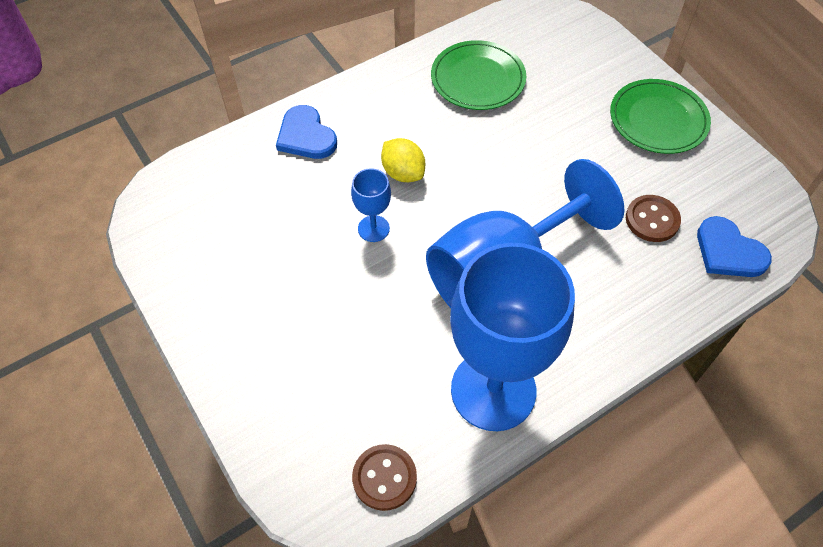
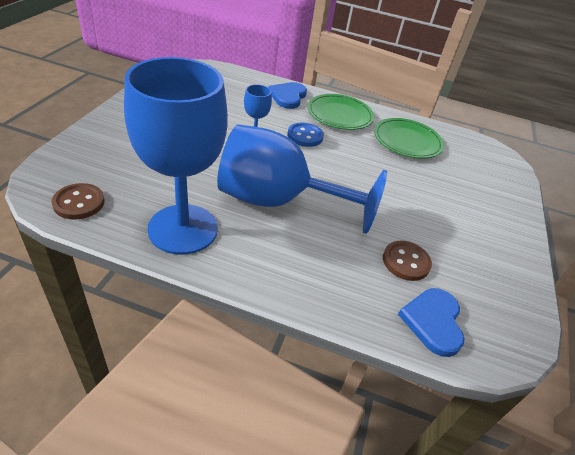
camera: 45 degrees right, 15 degrees down
yellow lemon [381,138,425,182] -> blue button [287,123,324,147]
green plate [610,79,711,154] -> green plate moved to [308,94,374,130]

